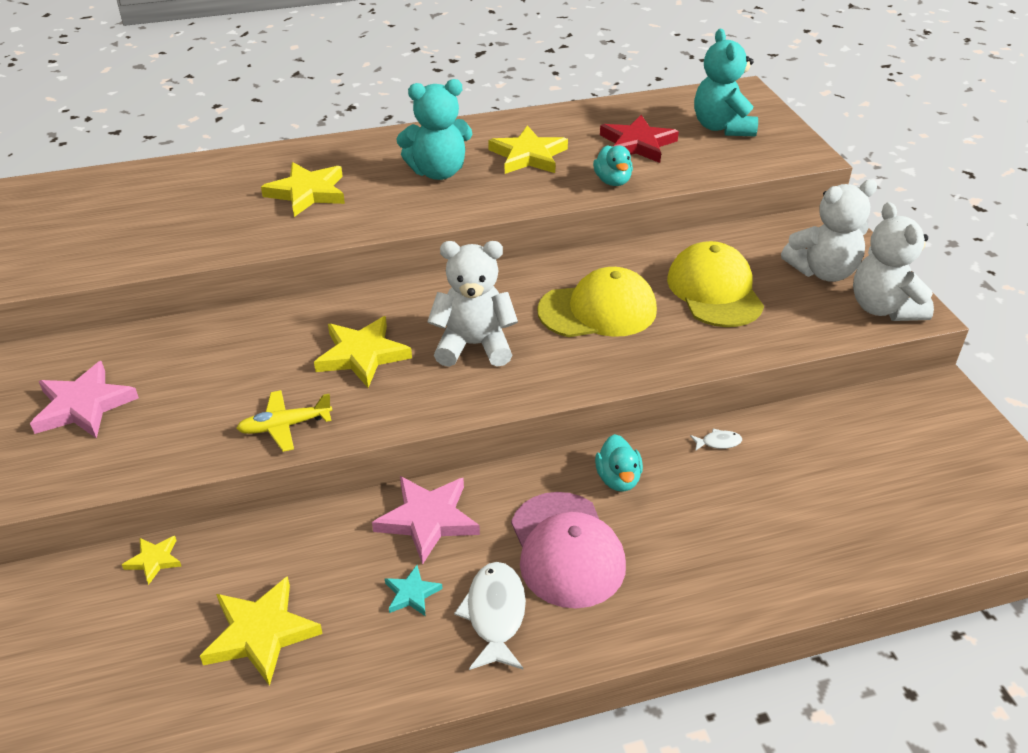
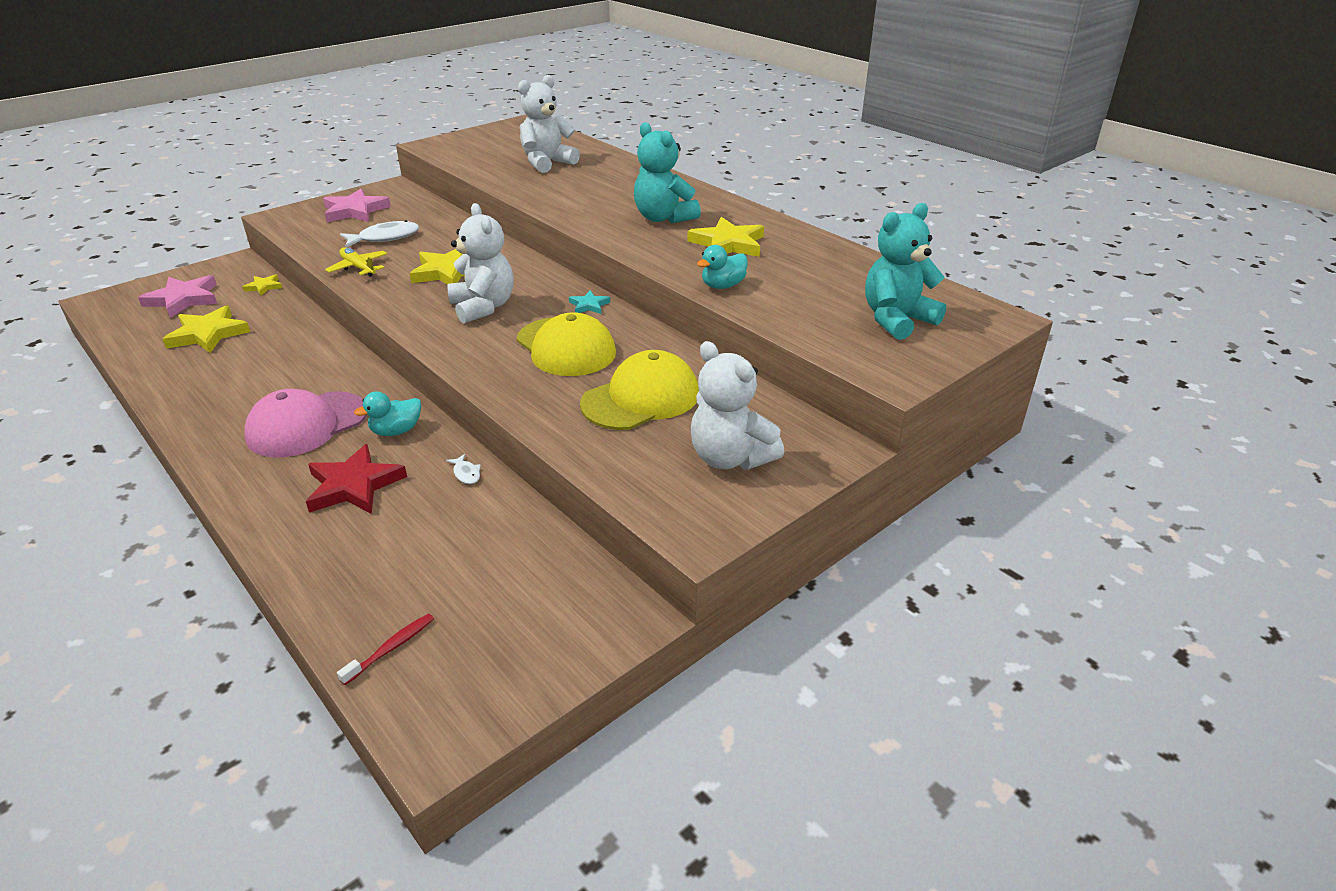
camera: 65 degrees right, 5 degrees down
yellow star [261,162,345,217] -> none
pink star [372,476,480,565] -> pink star moved to [138,275,217,318]
turquoise star [385,565,443,617] -> turquoise star moved to [569,290,610,314]
white fish [454,562,526,670] -> white fish moved to [340,220,419,248]
red star [600,115,679,163] -> red star moved to [306,444,407,514]
white teddy bear [853,202,934,321] -> white teddy bear moved to [518,75,580,173]
none -> red toothbrush [337,613,434,685]

